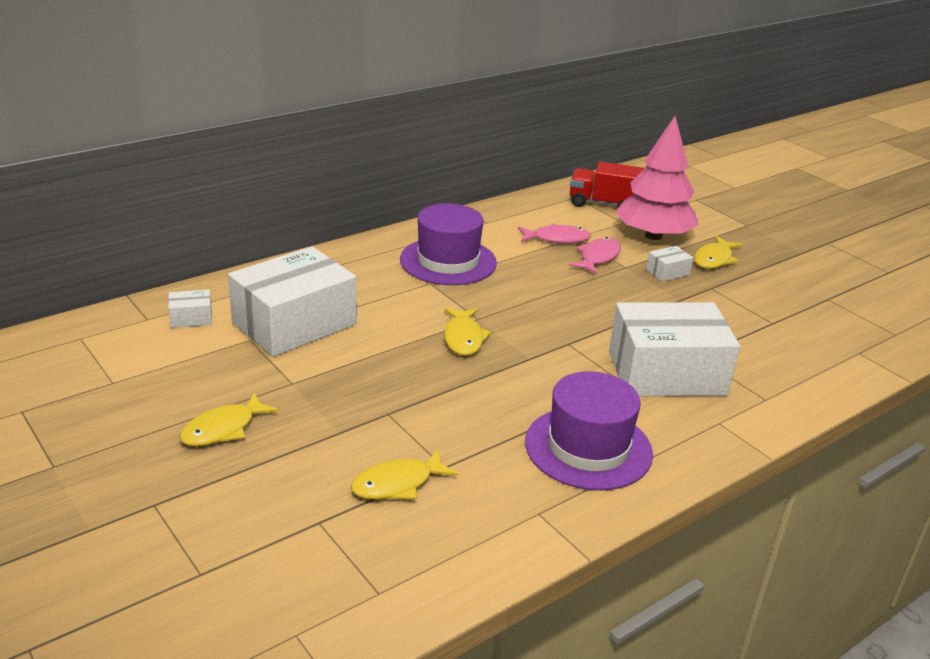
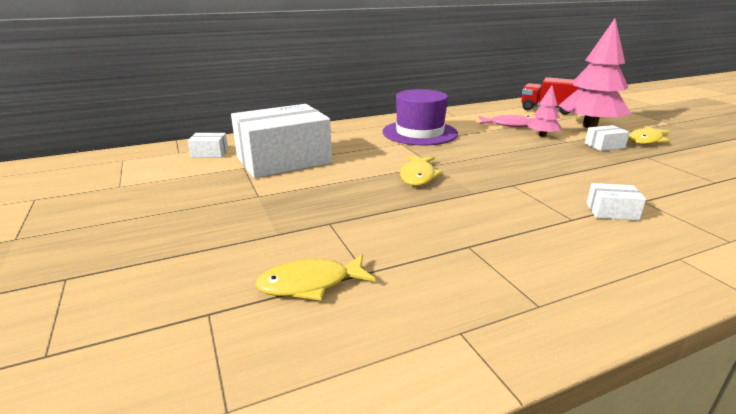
camera: 15 degrees right, 5 degrees down
yellow fish [179,392,279,446] -> none
purple hat [525,371,653,491] -> none
pink fish [569,237,621,274] -> pink tree [527,86,562,137]
white box [609,302,740,397] -> white box [586,183,646,221], size x0.40

